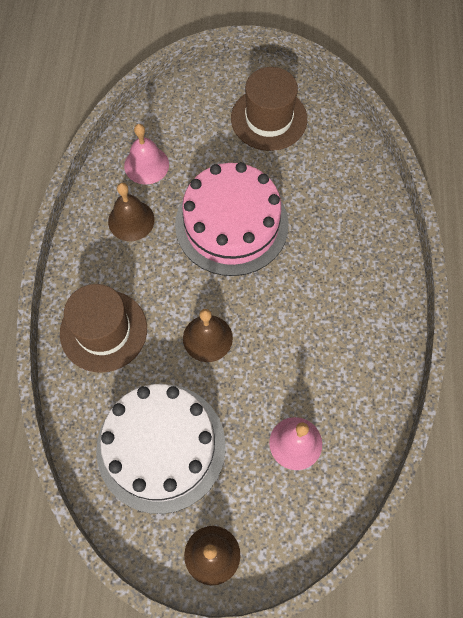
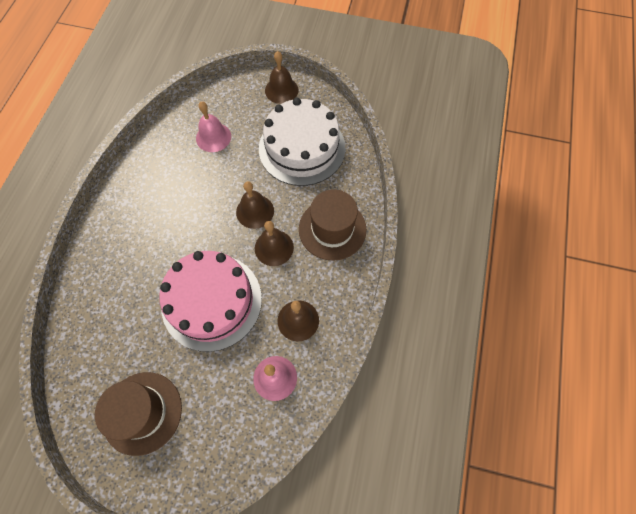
camera: 170 degrees left, 0 degrees up
none -> brown bell [255,221,294,266]

